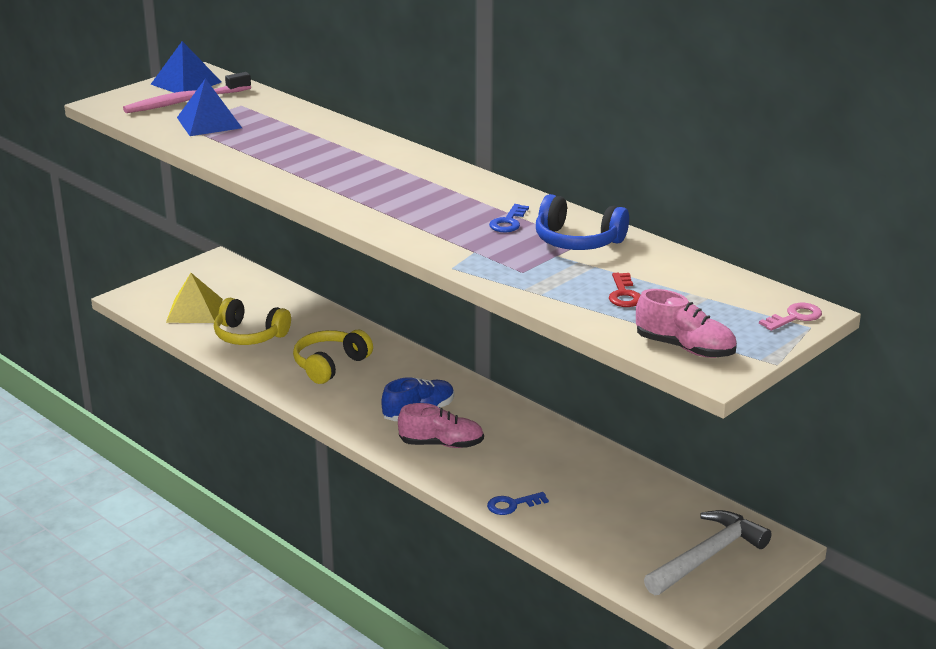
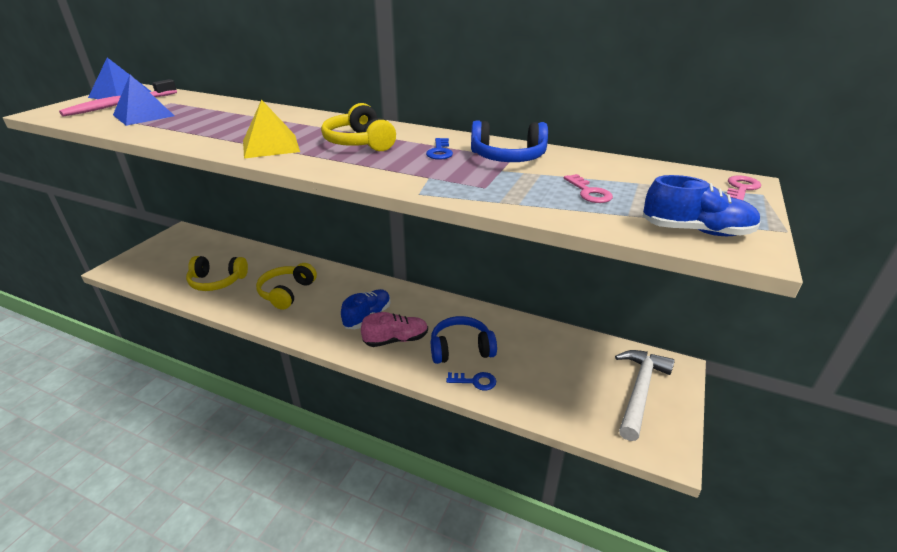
camera: 20 degrees left, 5 degrees up
yellow pyramid [166,273,223,323] -> yellow pyramid moved to [243,99,300,158]
blue key [487,492,549,515] -> blue key turned 135 degrees counterclockwise [446,372,496,391]
red key [609,273,640,307] -> pink key [564,174,613,203]
pink shoe [636,289,737,358] -> blue shoe [643,175,761,236]
none -> yellow headphones [321,103,396,151]
none -> blue headphones [431,316,497,364]

